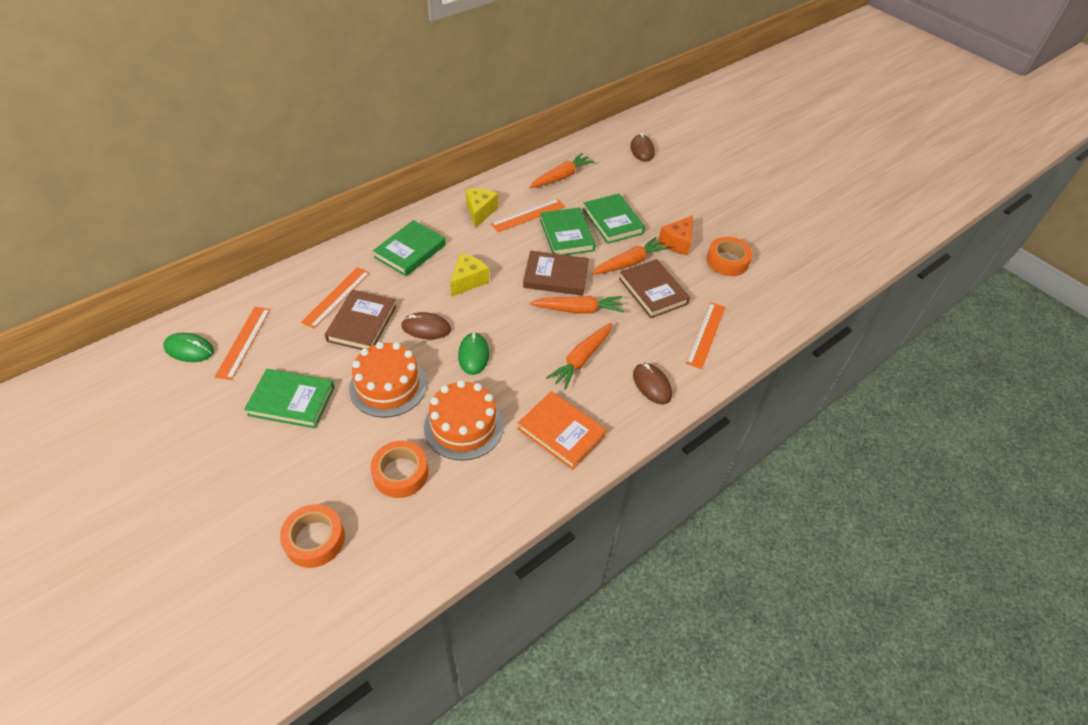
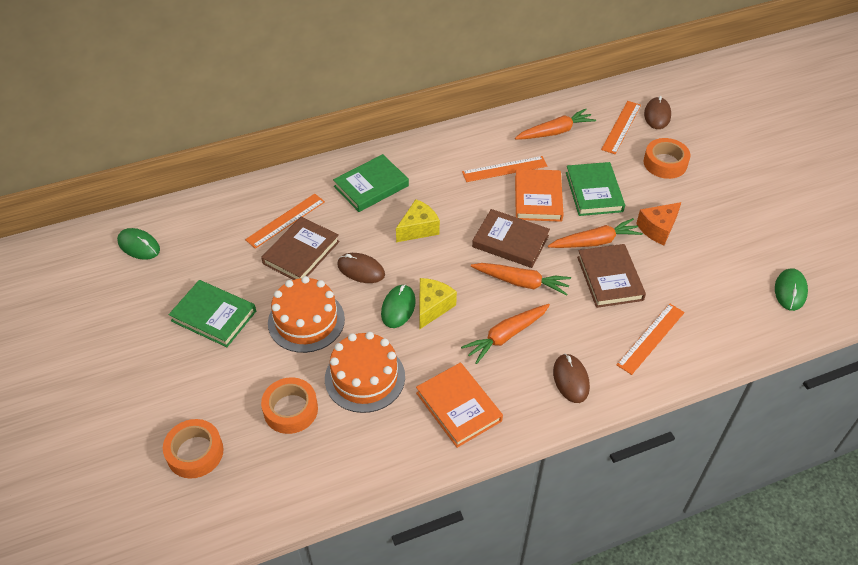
camera: 20 degrees right, 0 degrees up
orange ruler [215,307,270,380] -> orange ruler moved to [601,101,641,154]
yellow cheese [466,189,498,228] -> yellow cheese moved to [419,278,457,329]
green book [540,208,596,255] -> orange book [515,169,564,222]
orange tape [707,237,752,276] -> orange tape moved to [644,138,691,179]
none -> green mouse [775,268,808,311]

